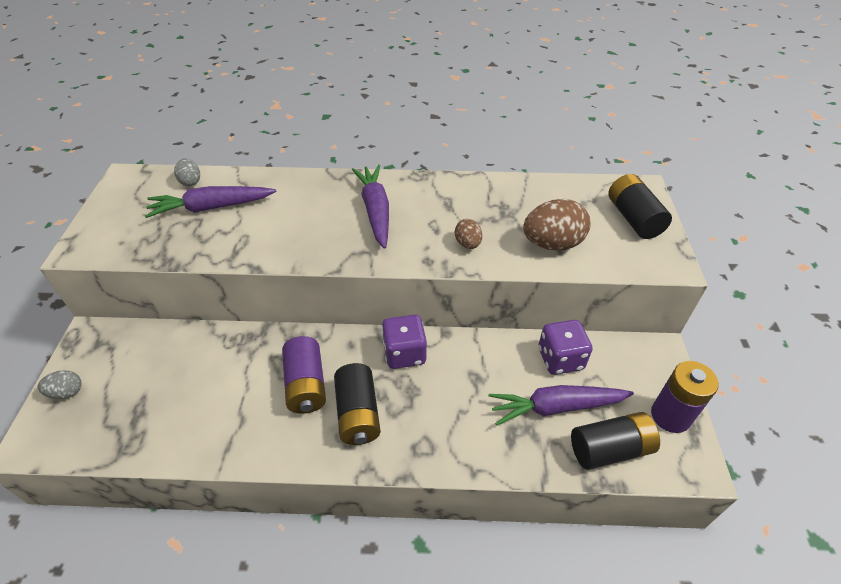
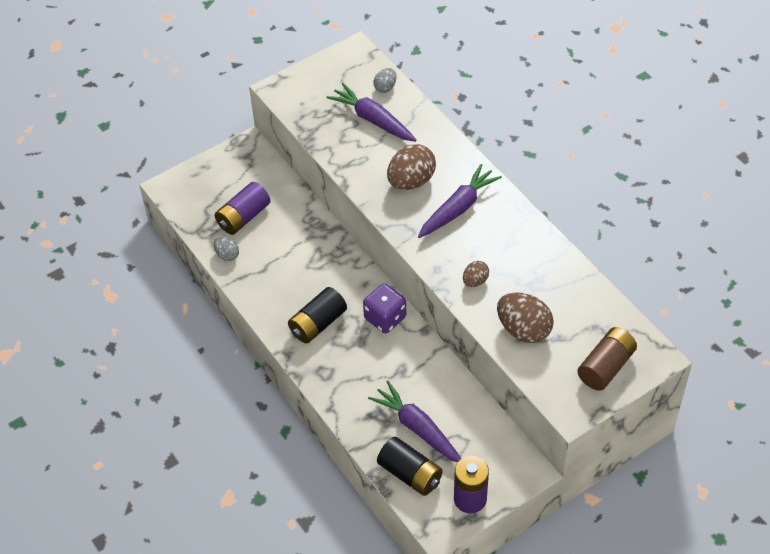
camera: 55 degrees right, 5 degrees up
grey egg [37,370,82,399] -> grey egg moved to [214,236,239,261]
purple battery [282,336,326,414] -> purple battery moved to [215,182,270,235]
purple dice [538,320,593,375] -> none
black battery [608,174,672,239] -> brown battery [577,327,637,391]
none -> brown egg [387,144,436,190]

